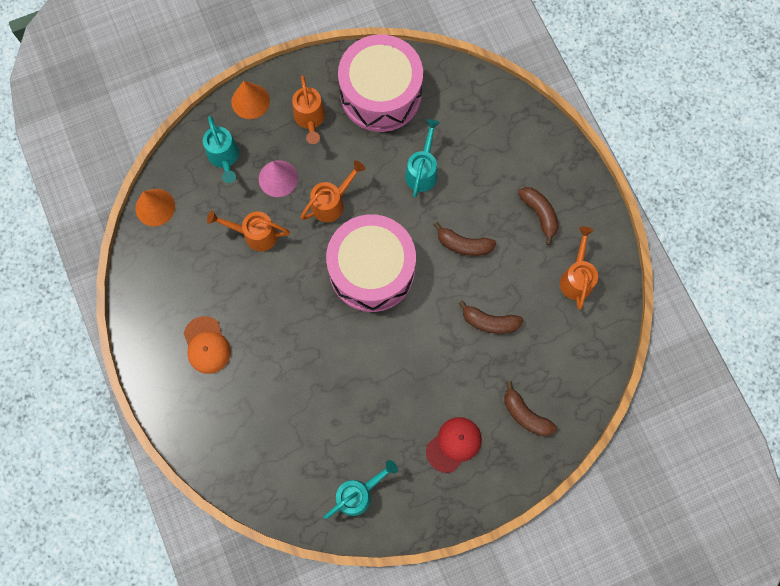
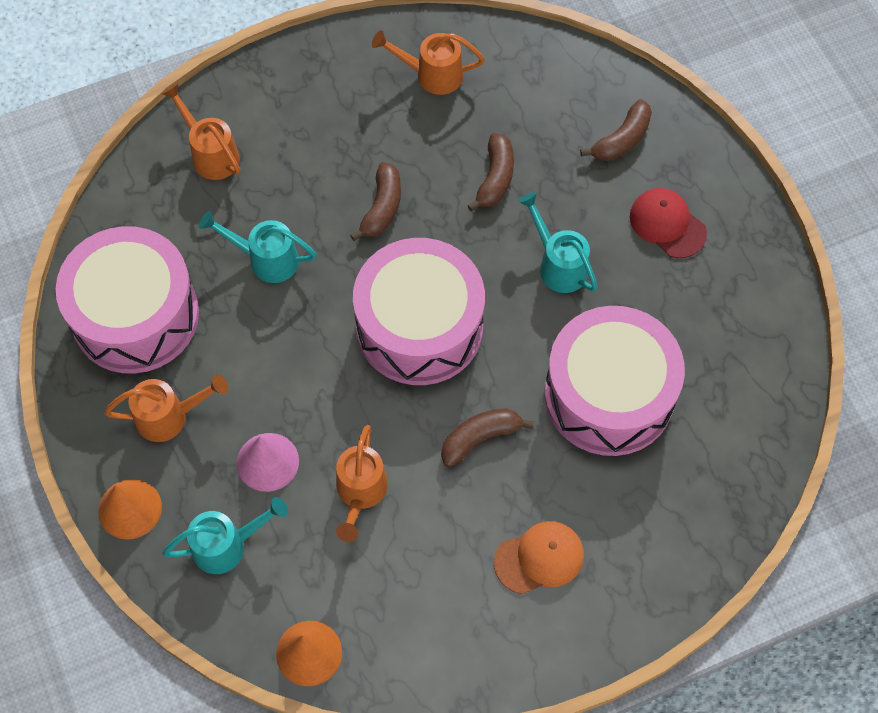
camera: 90 degrees left, 10 degrees down
orange watering can [301,161,365,222] -> orange watering can moved to [162,83,240,180]
turquoise watering can [324,460,398,519] -> turquoise watering can moved to [518,192,598,293]
brown banana [518,187,559,246] -> brown banana moved to [441,408,534,467]
none -> pink drum [545,306,685,456]

